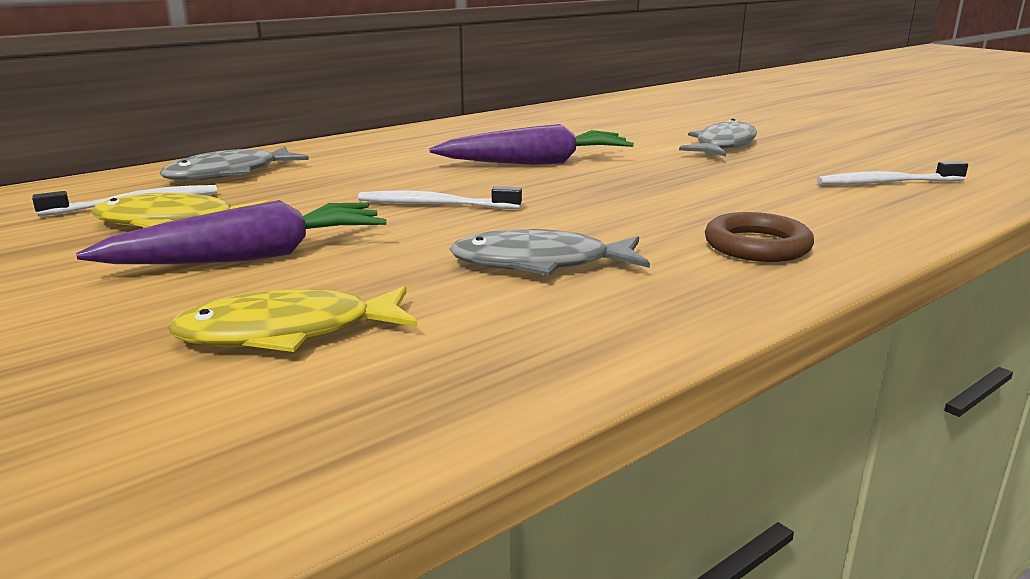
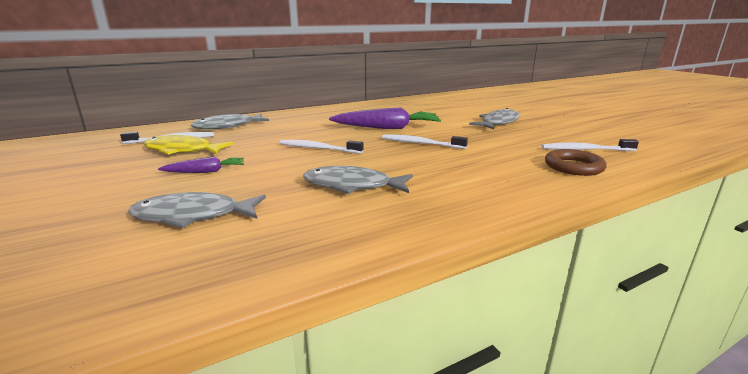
camera: 10 degrees right, 0 degrees up
purple carrot [76,200,387,264] -> purple carrot [158,157,244,173], size x0.53
yellow fish [167,286,418,352] -> grey fish [128,192,266,228]
brown ring [705,212,814,262] -> brown ring moved to [545,149,606,176]
none -> white toothbrush [382,135,468,149]

